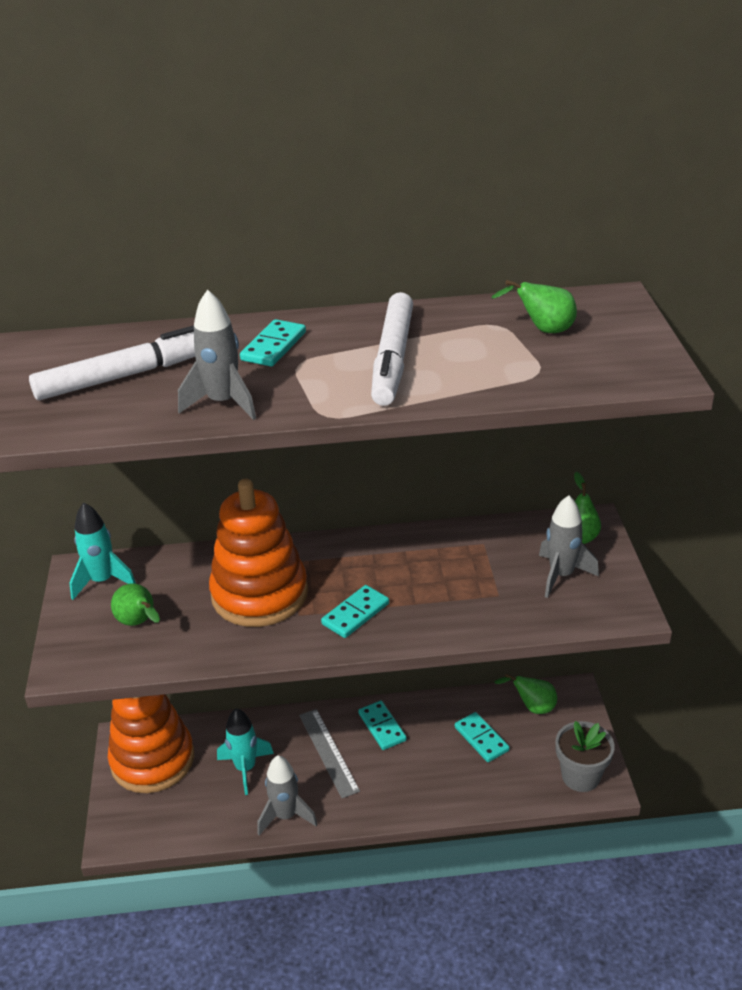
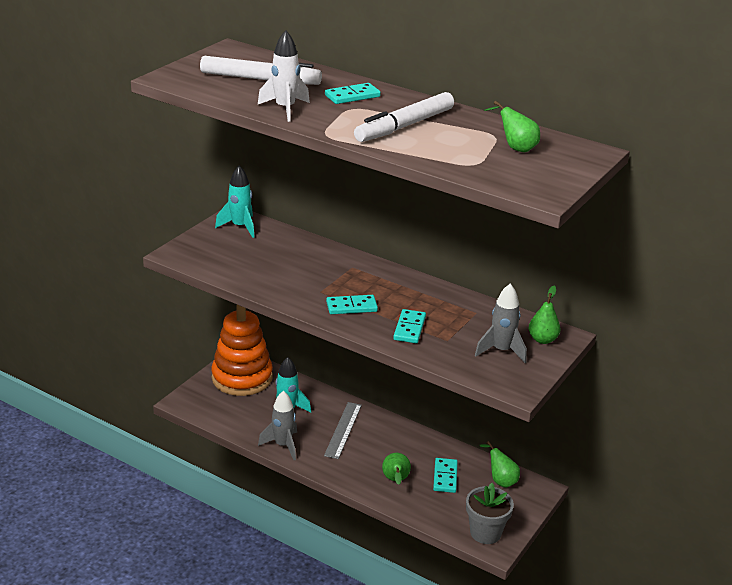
camera: 35 degrees right, 5 degrees down
green pear [111,584,160,626] -> green pear moved to [382,453,411,485]
grey rocket [178,290,256,420] -> white rocket [258,30,310,122]
orange stacking toy [209,479,308,627] -> none
turquoise domino [358,700,407,750] -> turquoise domino moved to [393,309,426,343]

